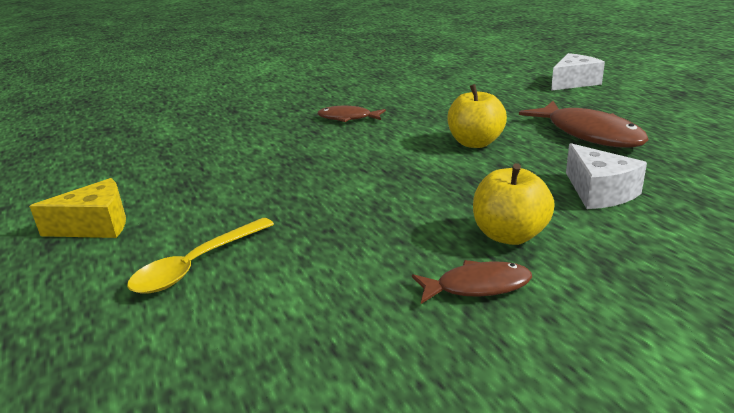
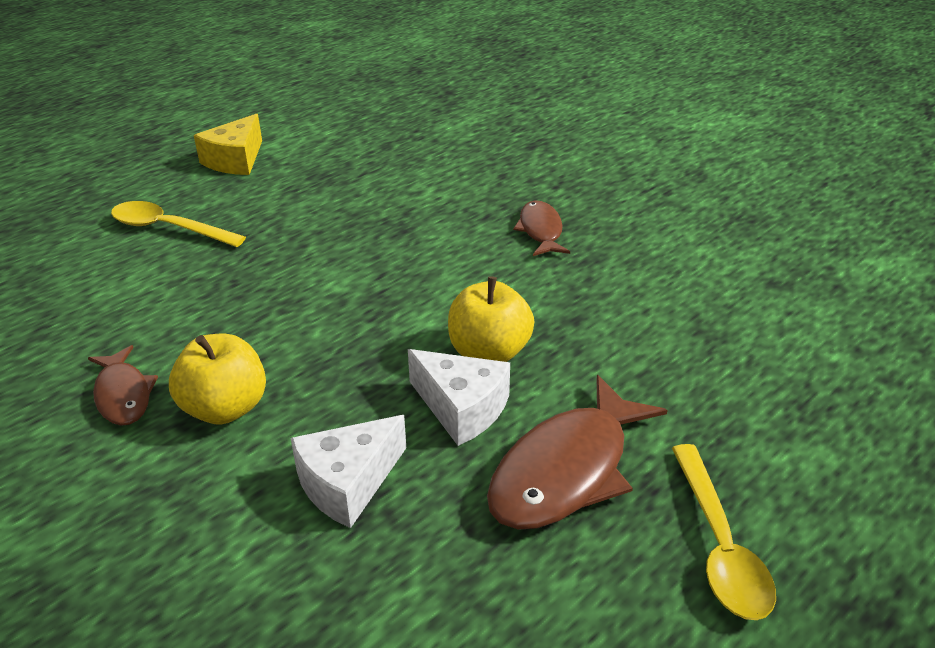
camera: 70 degrees right, 10 degrees up
yellow cheese [29,178,126,238] -> yellow cheese turned 60 degrees clockwise [194,114,262,175]
white cheese [551,53,605,91] -> white cheese moved to [408,349,510,446]
none -> yellow spoon [672,444,776,620]

